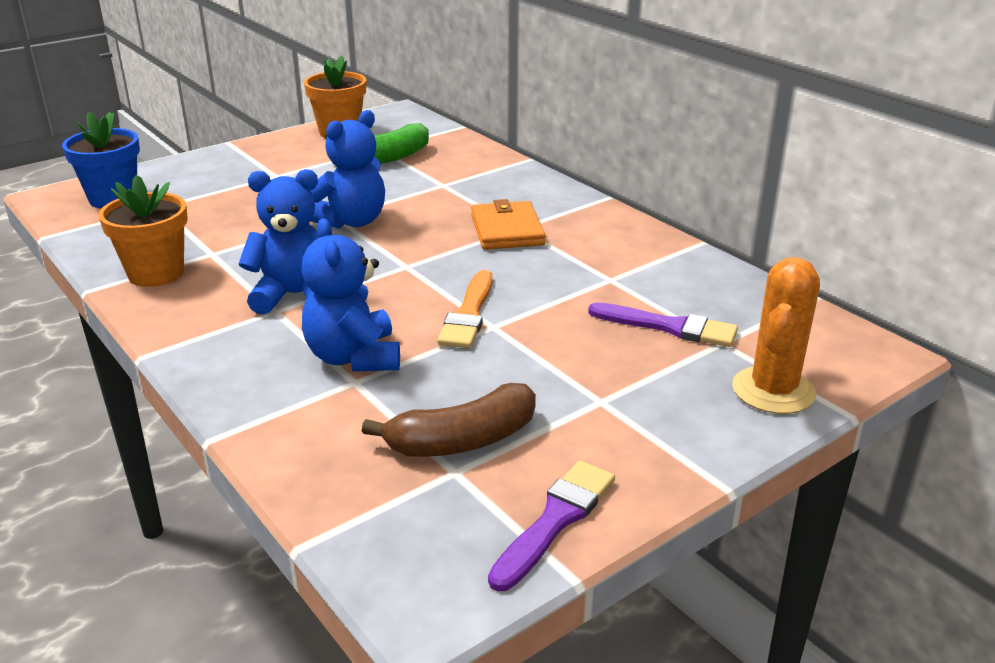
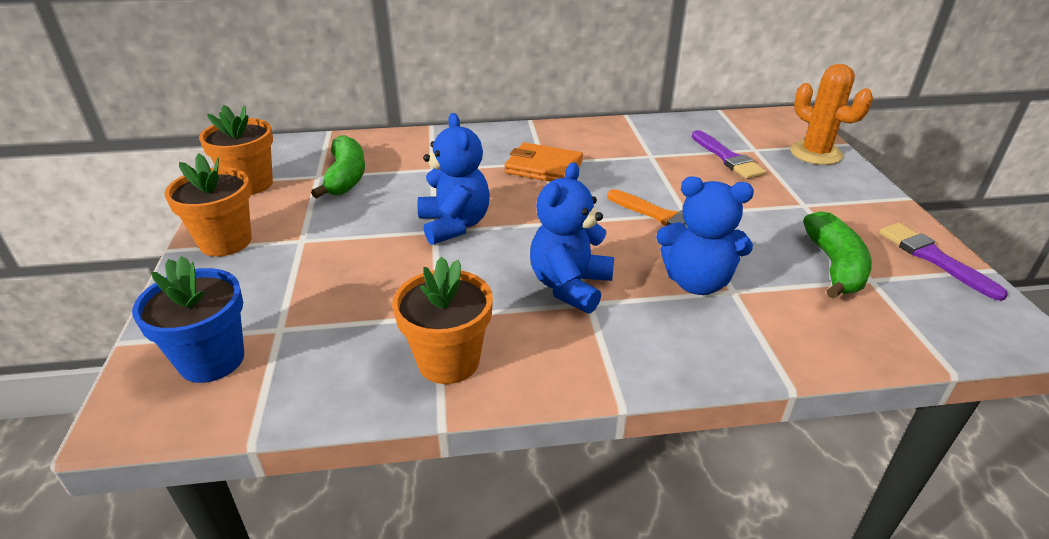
camera: 60 degrees left, 5 degrees up
brown banana [362,383,536,457] -> green banana [803,211,872,299]
purple brush [588,302,738,347] -> purple brush turned 105 degrees clockwise [692,130,766,179]
none -> orange flower pot [164,153,252,257]

